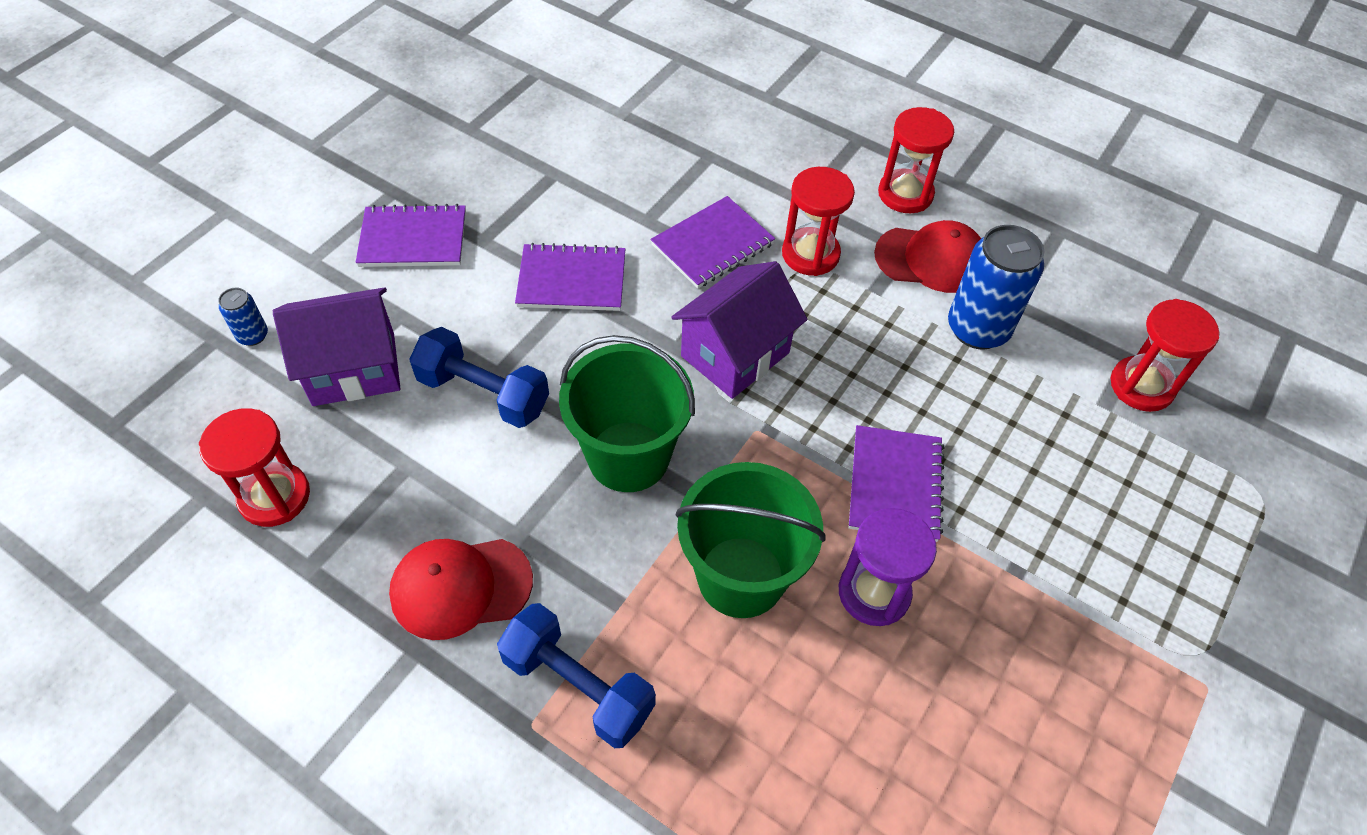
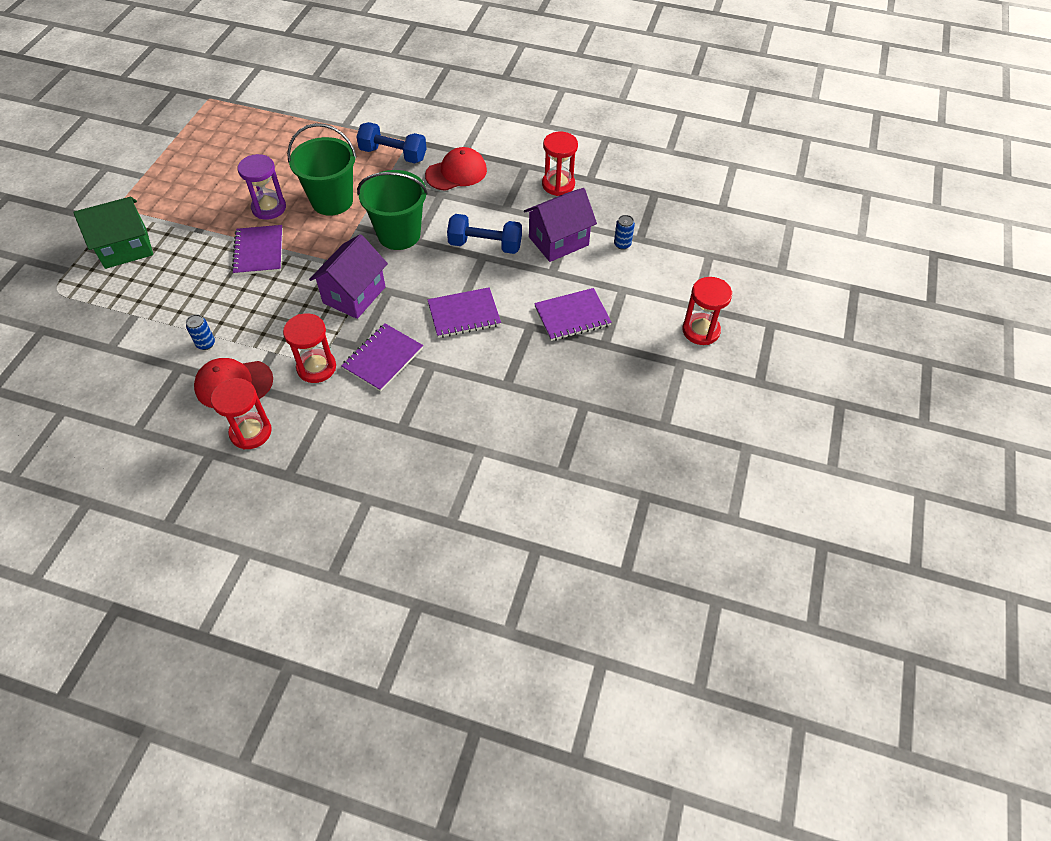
camera: 165 degrees right, 0 degrees up
blue can [948,225,1045,350] -> blue can [186,314,215,350], size x0.47
red hourglass [1111,299,1219,412] -> red hourglass moved to [682,277,732,345]
none -> green house [73,197,153,269]

